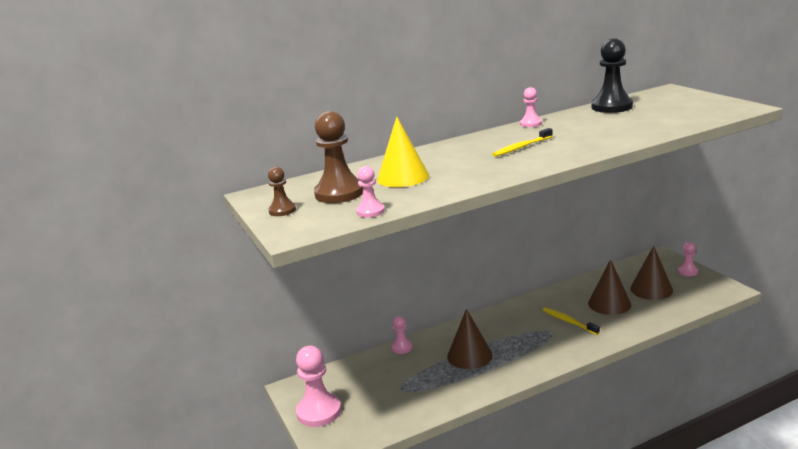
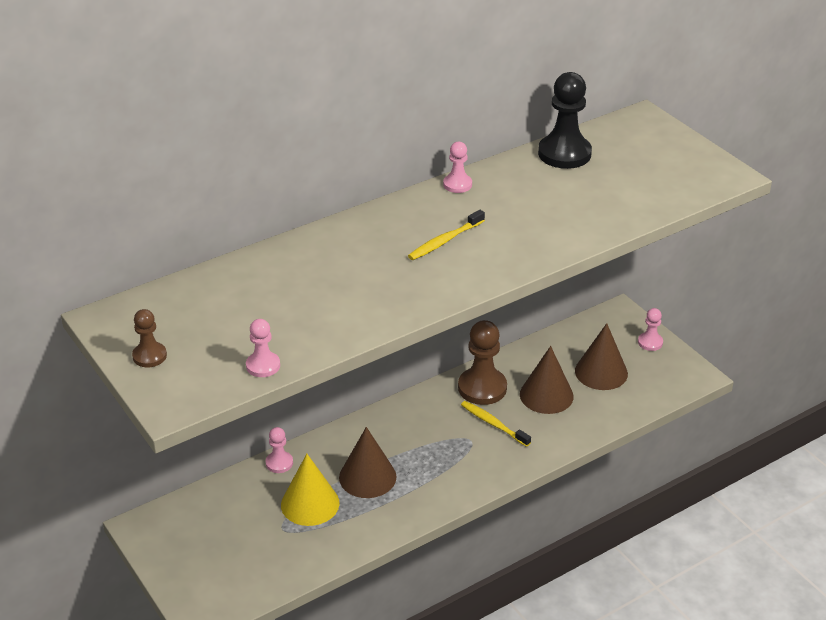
camera: 10 degrees left, 15 degrees up
pink pawn [296,346,341,427] -> none
brown pawn [314,111,363,203] -> brown pawn moved to [458,320,507,405]
yellow cone [377,116,429,187] -> yellow cone moved to [281,454,340,526]

